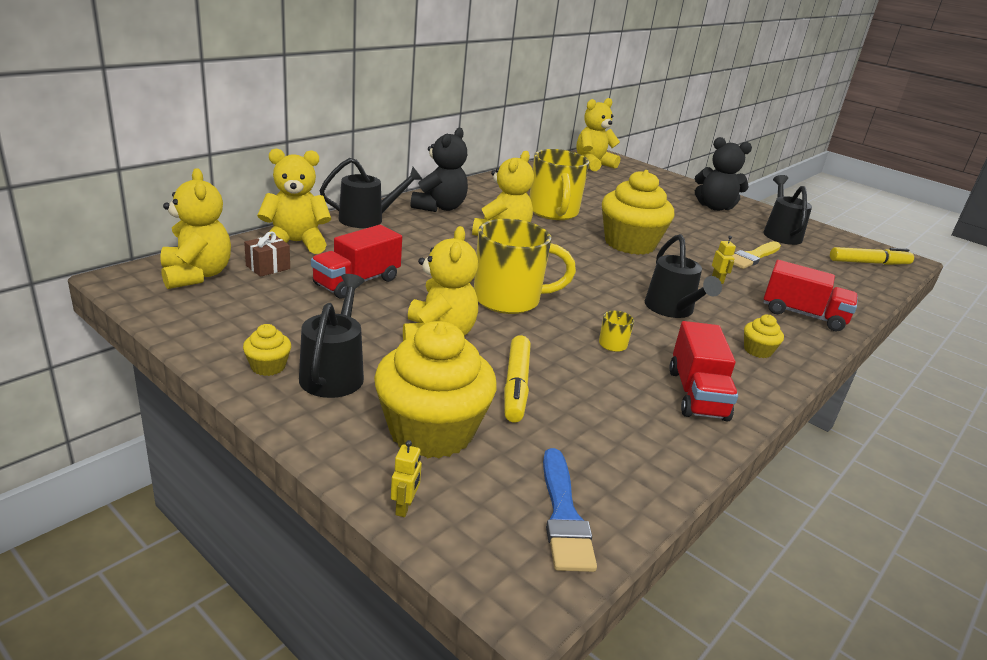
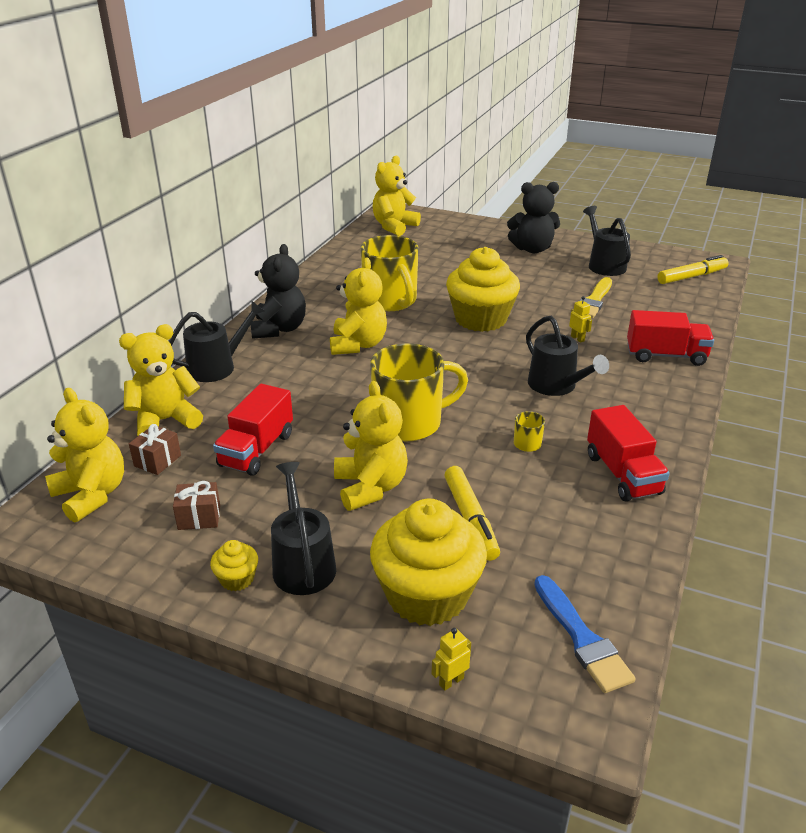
camera: 15 degrees left, 5 degrees up
yellow robot [391,440,422,517] -> yellow robot turned 120 degrees counterclockwise [432,628,471,691]
yellow cupcake [744,315,784,358] -> none
none -> brown gift [173,481,220,530]

